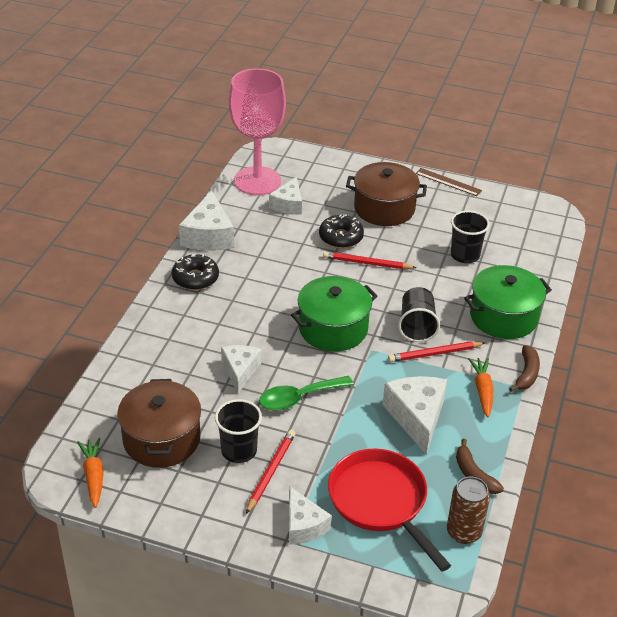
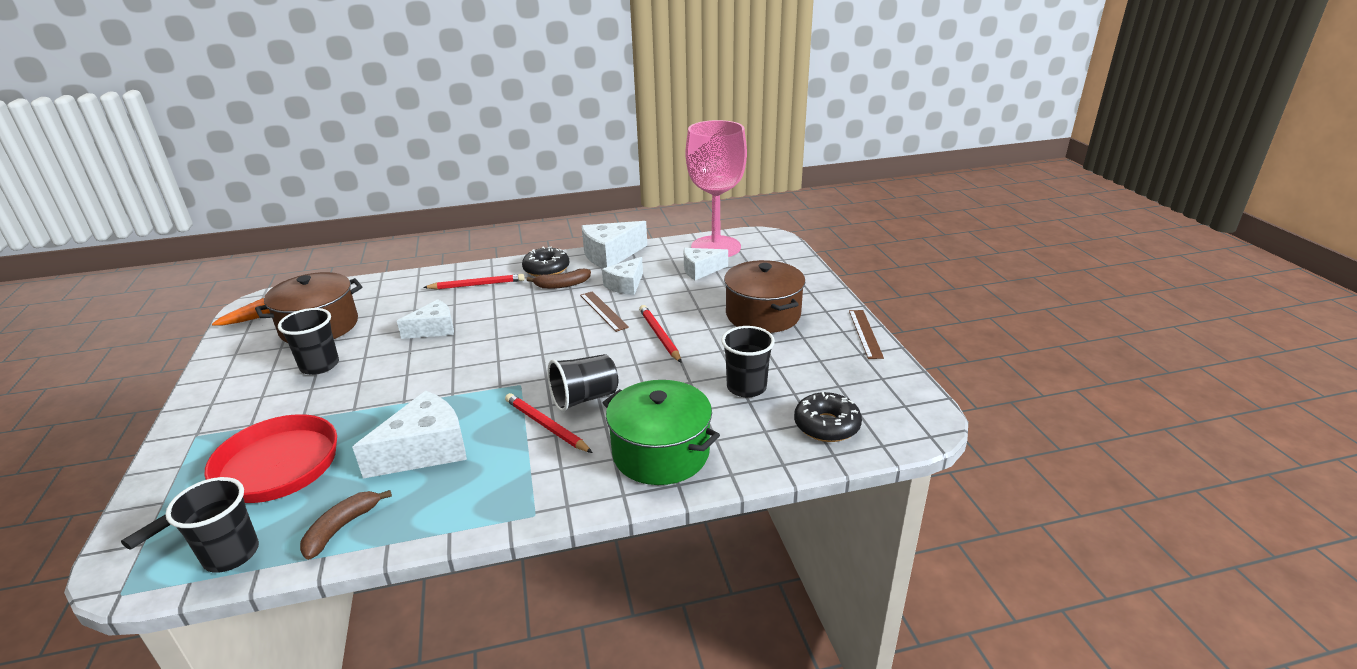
camera: 60 degrees right, 10 degrees down
red pencil [246,430,295,514] -> red pencil moved to [423,274,525,289]
green spoon [259,376,354,411] -> none
white cheese [289,487,332,545] -> white cheese moved to [602,257,643,295]
green pot [291,276,378,351] -> none
black donut [319,214,364,248] -> black donut moved to [794,392,862,442]
brown can [447,477,490,544] -> black cup [165,477,259,573]
orange carrot [468,358,494,417] -> none
brown banana [509,345,540,392] -> brown banana moved to [526,269,591,289]
none -> brown ruler [580,291,629,332]

